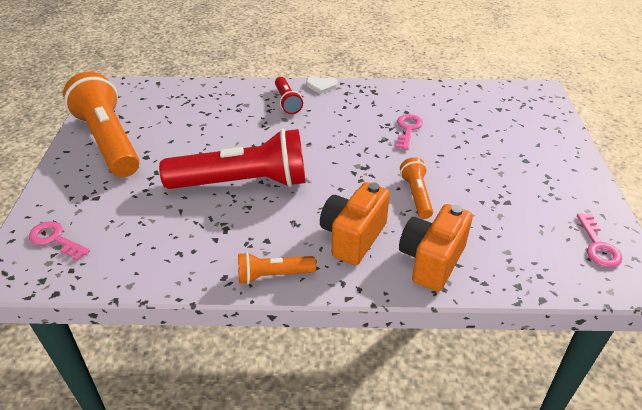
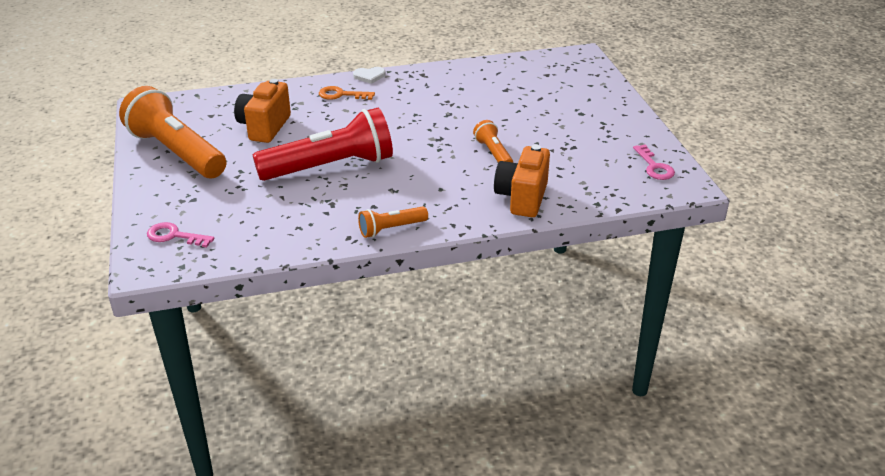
camera: 15 degrees left, 5 degrees down
red flashlight [275,77,303,114] -> orange key [319,86,375,100]
orange camera [320,182,390,265] -> orange camera moved to [234,79,291,143]
pink key [395,114,423,150] -> none

